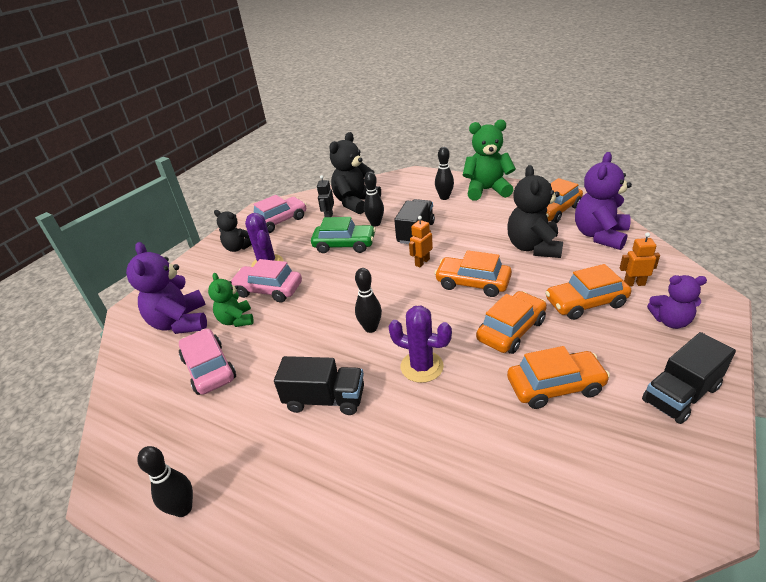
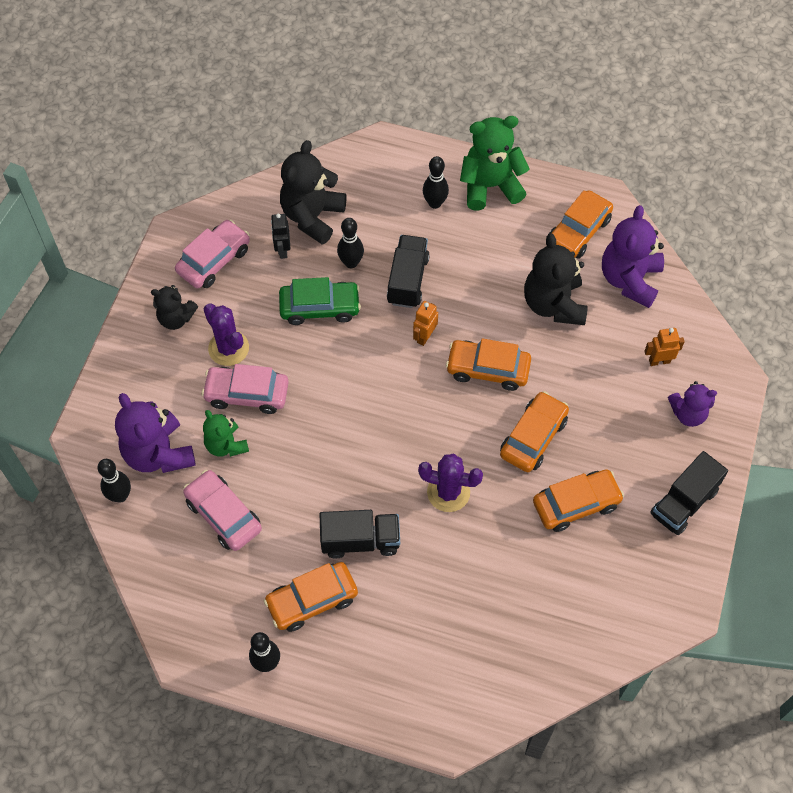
camera: 15 degrees left, 25 degrees up
black bowling pin [355,268,382,333] -> black bowling pin moved to [97,459,131,503]
orange car [545,264,631,320] -> orange car moved to [264,562,358,632]

